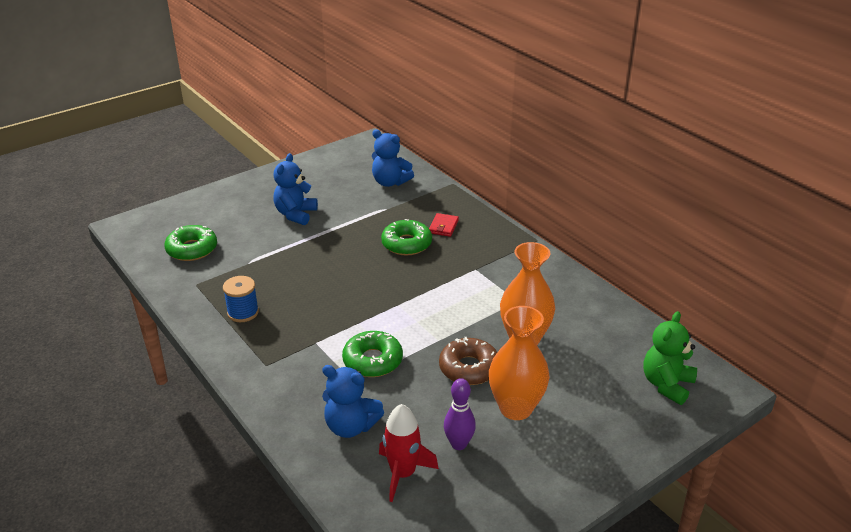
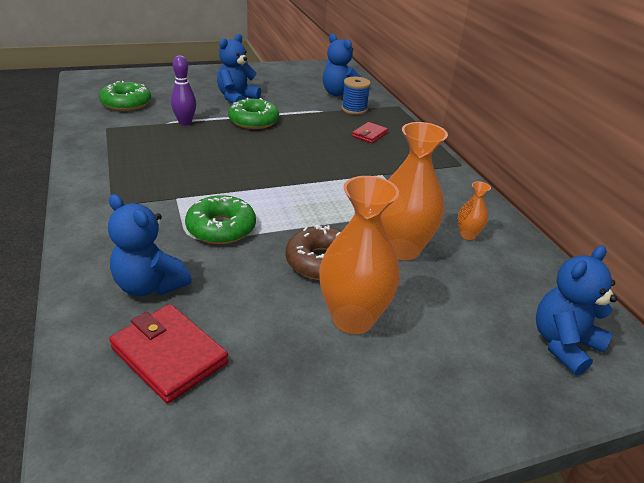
camera: 15 degrees right, 0 degrees up
blue spool [223,276,259,322] -> blue spool moved to [342,77,371,115]
red rocket [379,404,439,502] -> red wallet [109,304,228,404]
green donut [381,219,432,256] -> green donut moved to [228,98,279,129]
purple bowling pin [444,378,476,450] -> purple bowling pin moved to [171,55,196,126]
green teddy bear [643,311,697,405] -> blue teddy bear [536,246,617,376]
none -> orange vase [458,181,491,240]

